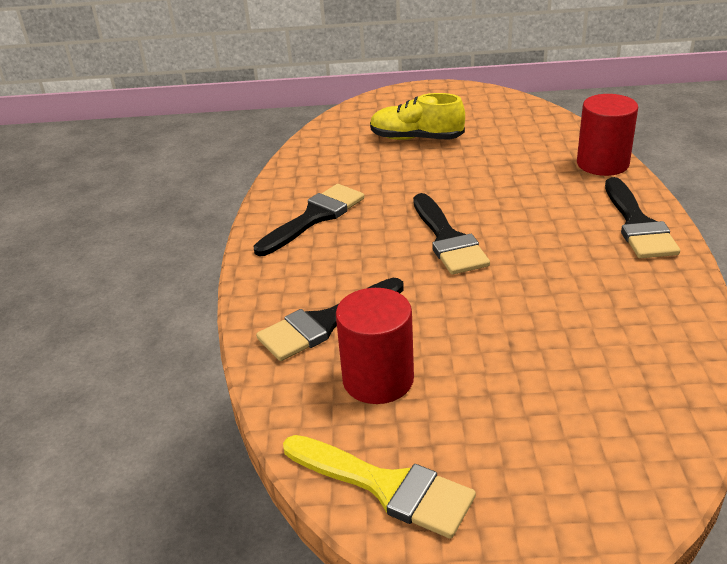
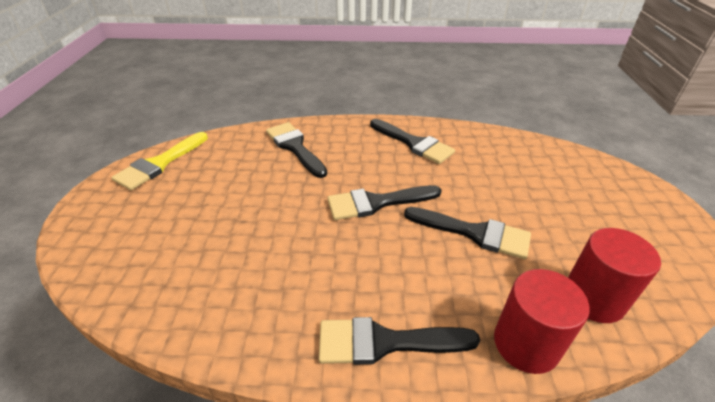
camera: 90 degrees right, 5 degrees up
red cylinder [336,288,414,404] -> red cylinder moved to [568,228,661,323]
yellow shoe [370,93,465,140] -> none
none -> black brush [404,207,531,259]

